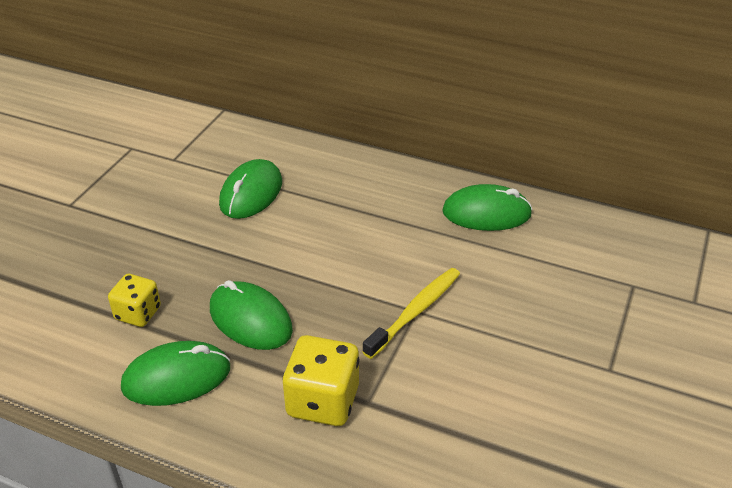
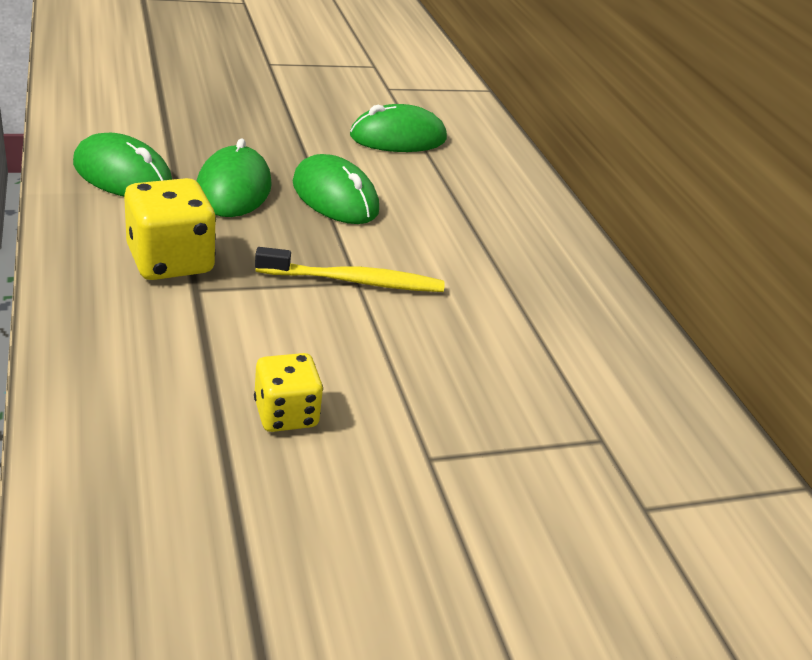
camera: 45 degrees right, 5 degrees down
yellow dice [108,274,161,327] -> yellow dice moved to [254,353,323,432]
green mouse [442,184,532,231] -> green mouse moved to [292,154,379,224]

